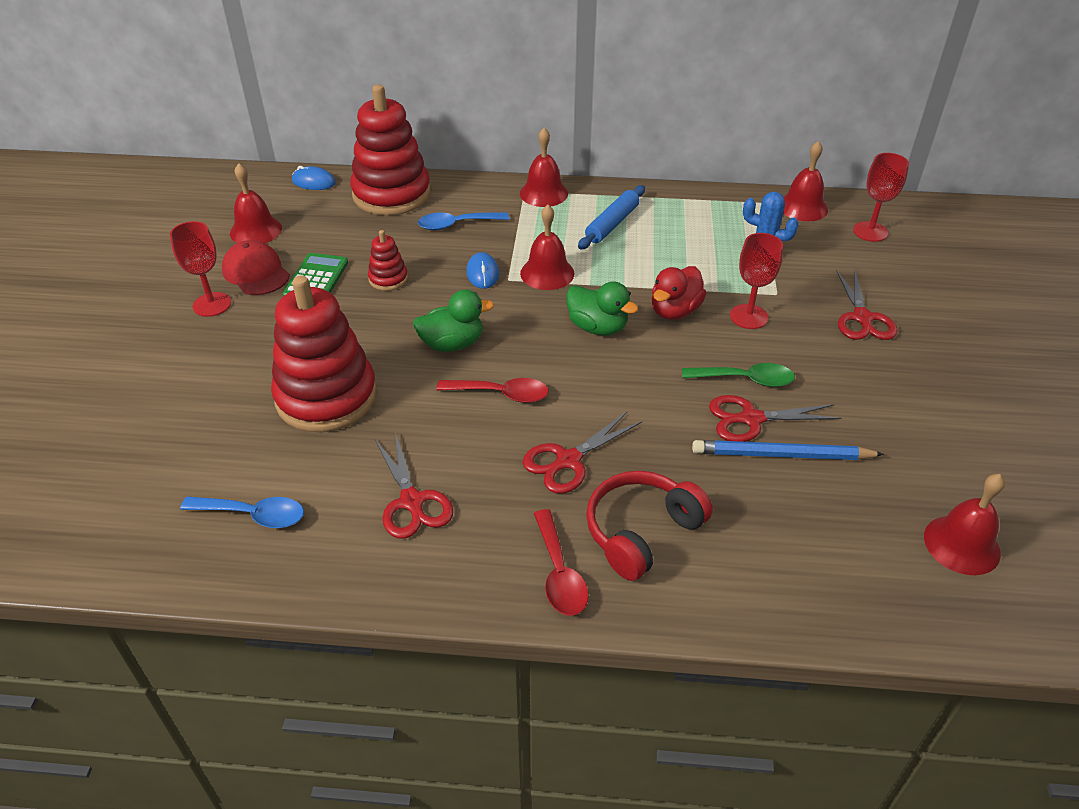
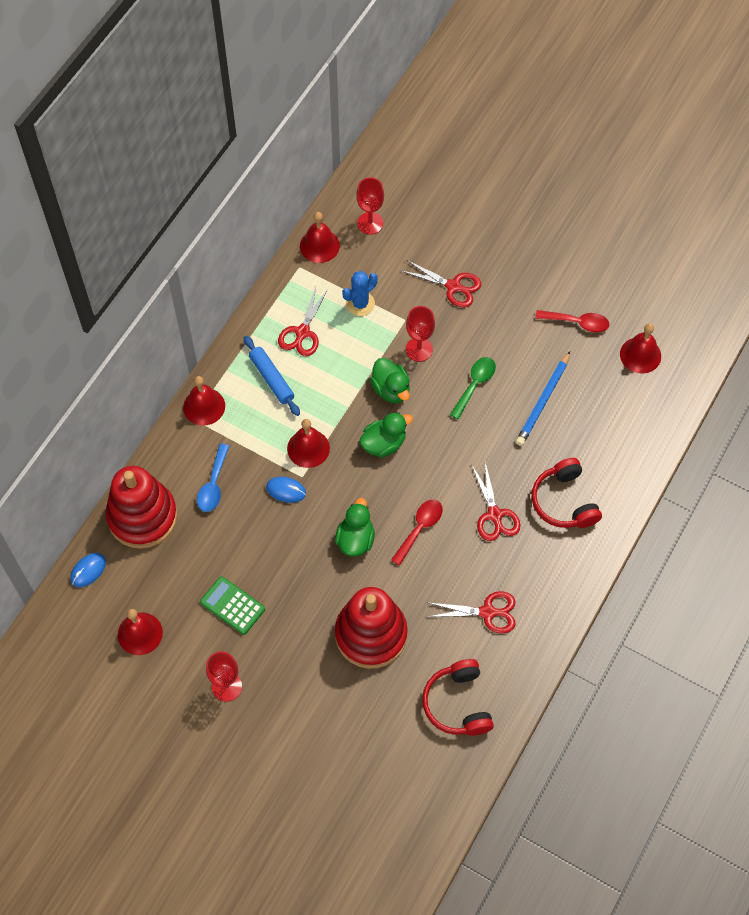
camera: 65 degrees left, 20 degrees up
blue spoon [180,497,304,528] -> red headphones [422,659,494,736]
red cap [222,240,290,295] -> none
red stacking toy [368,230,408,291] -> none
red spoon [534,509,589,616] -> red spoon moved to [535,310,609,333]
red duck [652,266,706,320] -> green duck [370,358,410,403]
red scissors [709,395,842,442] -> red scissors moved to [278,287,329,356]

